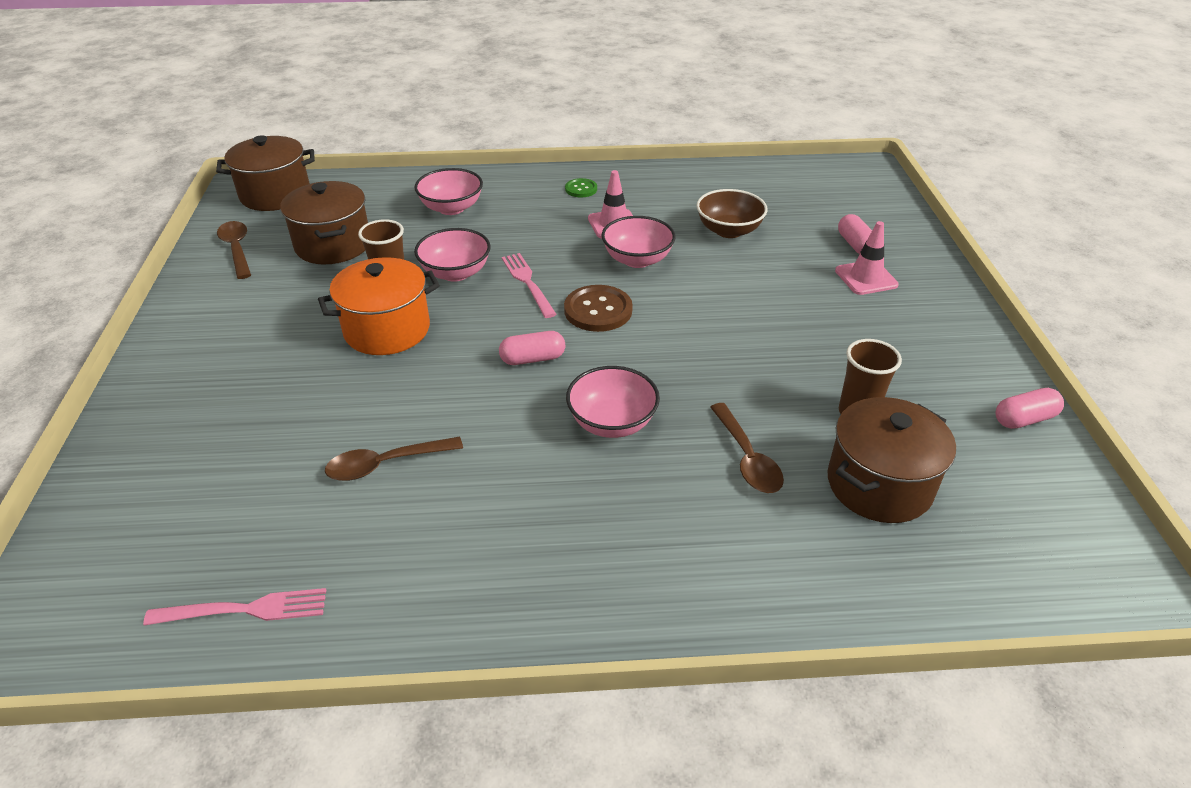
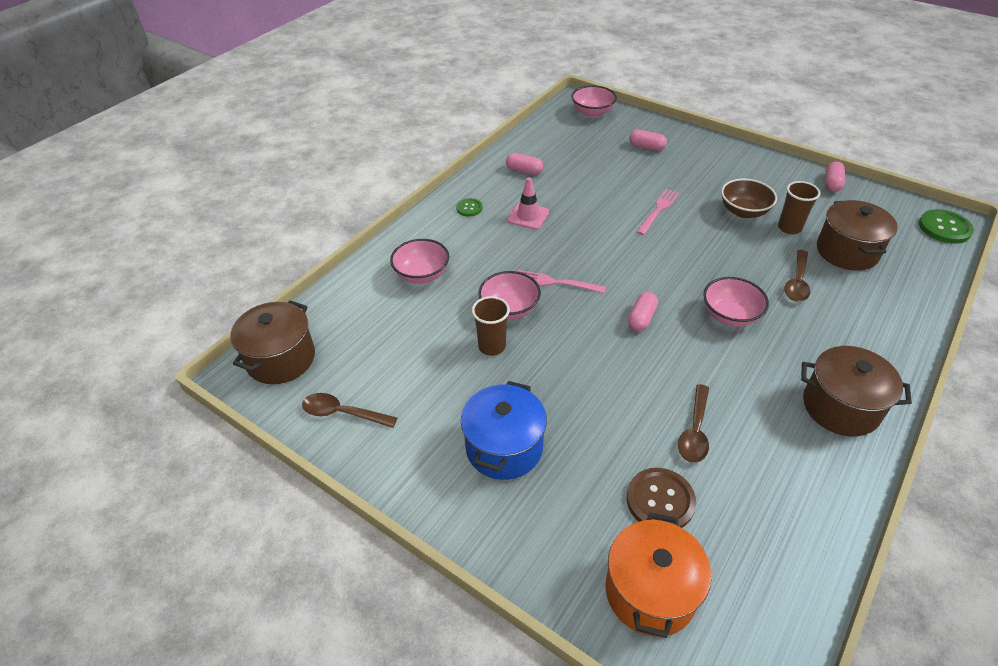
camera: 50 degrees left, 5 degrees up
pink fork [143,588,326,626] -> pink fork moved to [636,189,679,235]
brown pot [280,181,368,265] -> brown pot moved to [801,346,912,436]
orange pot [318,257,440,355] -> orange pot moved to [605,512,712,638]
brown button [564,285,633,332] -> brown button moved to [627,468,696,528]
pink bowl [602,216,676,268] -> pink bowl moved to [571,85,617,118]
brown bowl [696,189,767,238] -> brown bowl moved to [721,179,777,218]
brown spoon [710,403,784,493] -> brown spoon turned 90 degrees clockwise [784,250,810,302]
pink traffic cone [835,221,899,295] -> none
none -> blue pot [461,381,547,480]
none -> pink capsule [506,153,543,175]
none -> green button [919,209,974,244]

